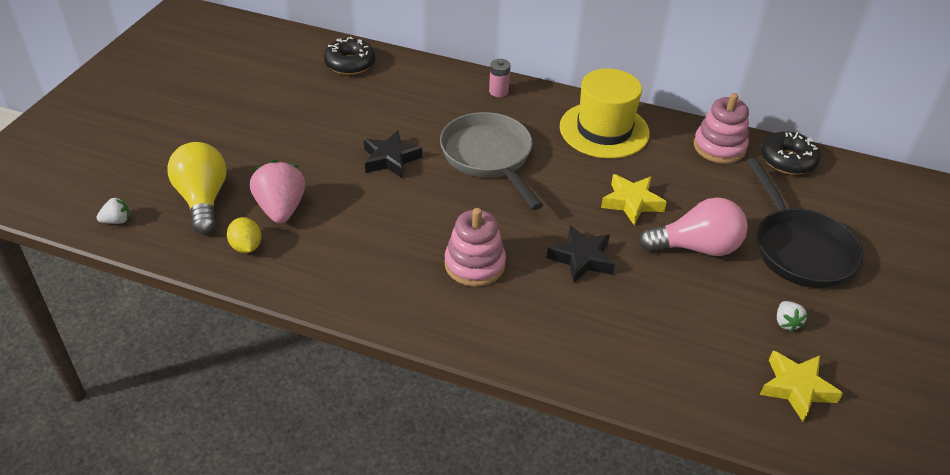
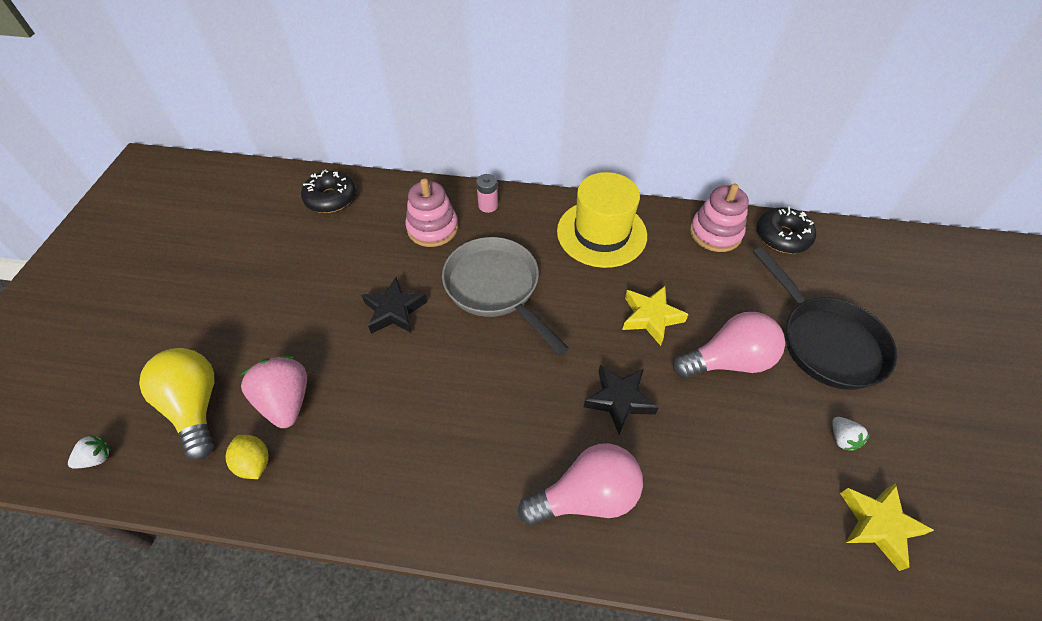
camera: 10 degrees left, 10 degrees up
pink stacking toy [445,208,506,287] -> pink stacking toy moved to [405,179,458,247]
none -> pink light bulb [518,443,643,526]

